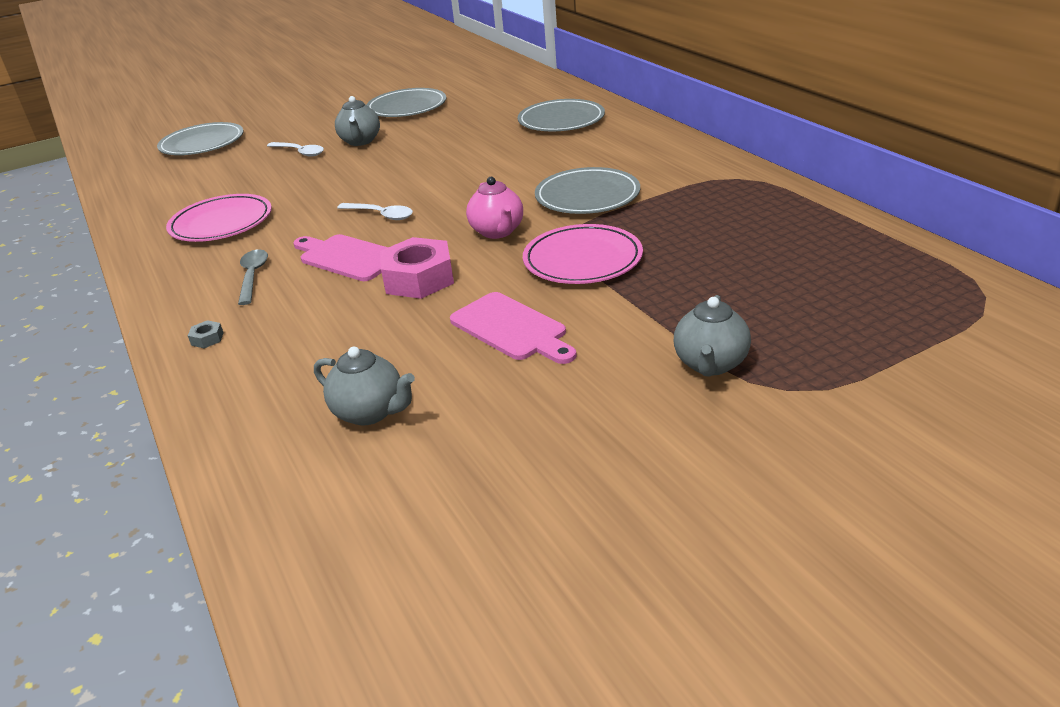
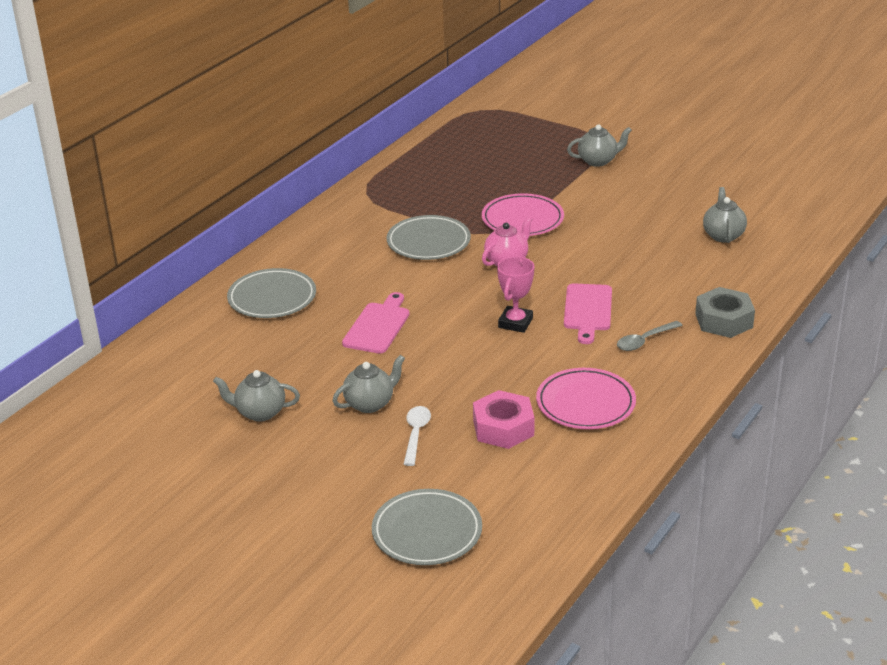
camera: 120 degrees left, 0 degrees up
grey nut [188,320,224,348] -> grey nut [695,287,755,338], size x2.49
white spoon [337,203,413,220] -> pink trophy [497,256,534,333]
grey plate [367,88,446,117] -> grey teapot [213,370,300,422]
pink nut [380,237,454,299] -> pink nut moved to [473,390,535,449]
pink cutting board [450,292,577,364] -> pink cutting board moved to [342,292,410,354]

